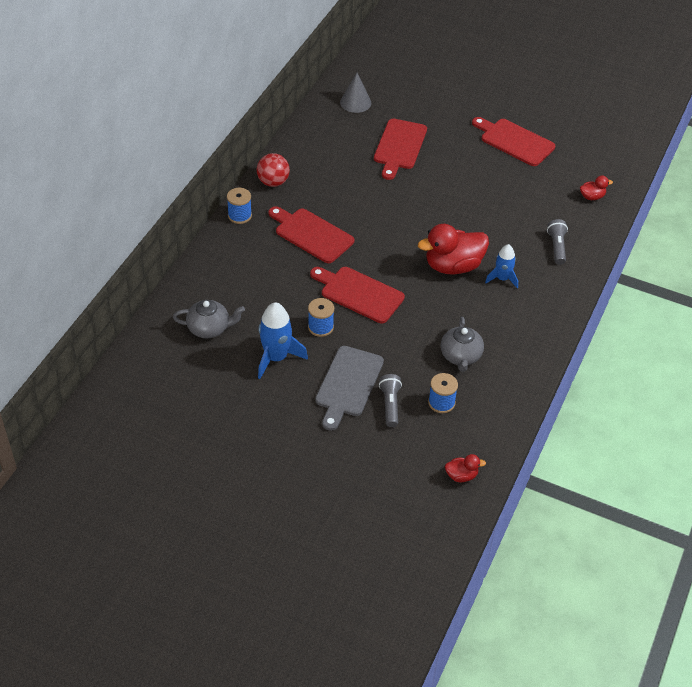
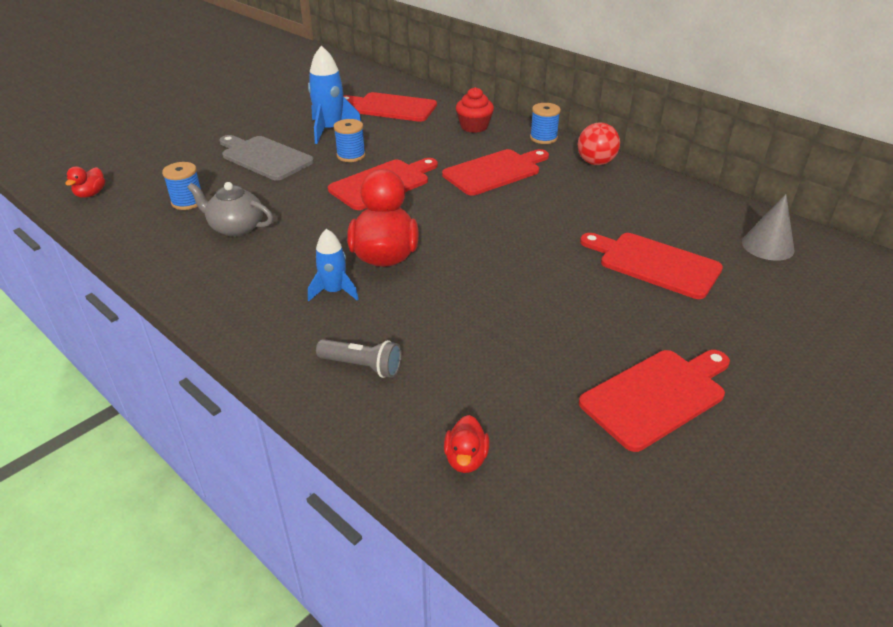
camera: 110 degrees right, 10 degrees down
grey teapot [173,300,245,338] -> red cutting board [344,92,437,122]
grey flashlight [379,374,402,427] -> none
none -> red cupcake [456,87,494,133]

